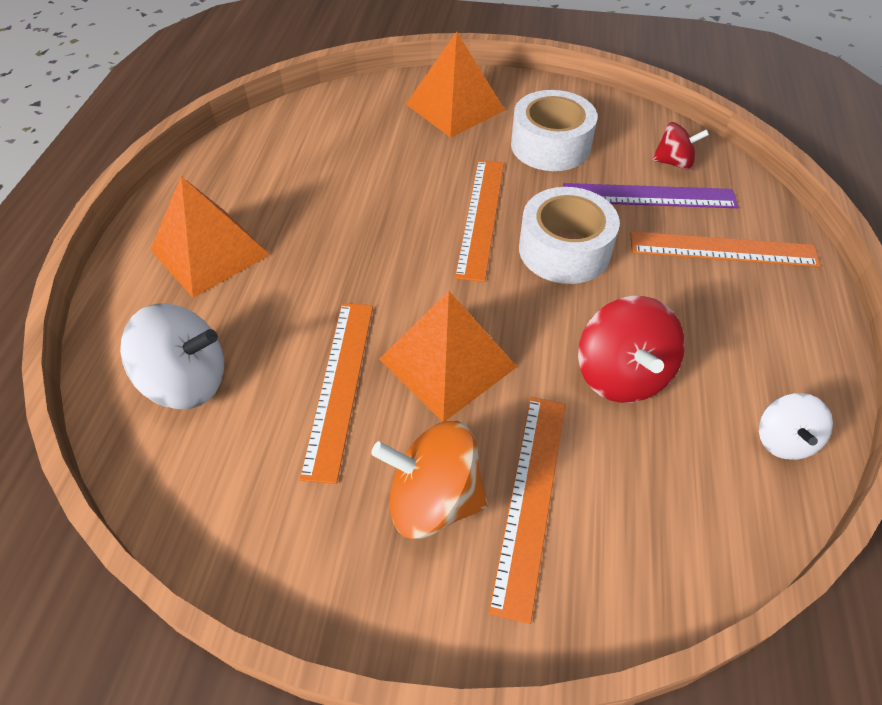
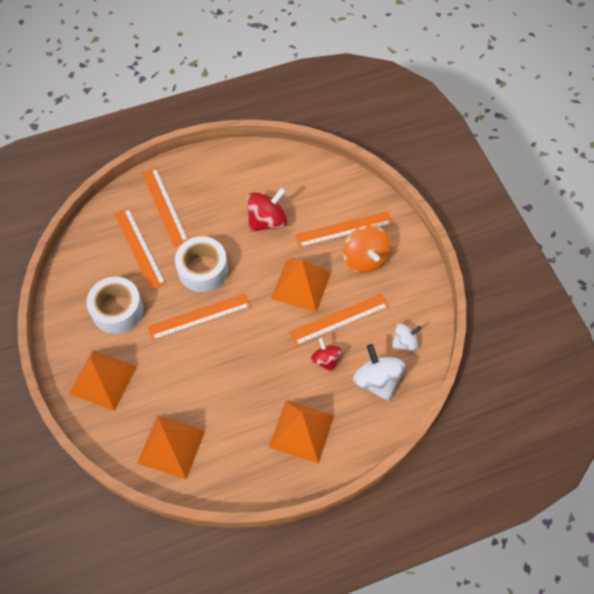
camera: 120 degrees left, 10 degrees up
purple ruler [563,183,738,208] -> orange ruler [114,208,166,290]
red spinning top [652,122,709,169] -> red spinning top moved to [311,338,341,372]
white spinning top [759,393,833,460] -> white spinning top moved to [392,323,422,351]
none -> orange pyramid [137,415,205,479]

